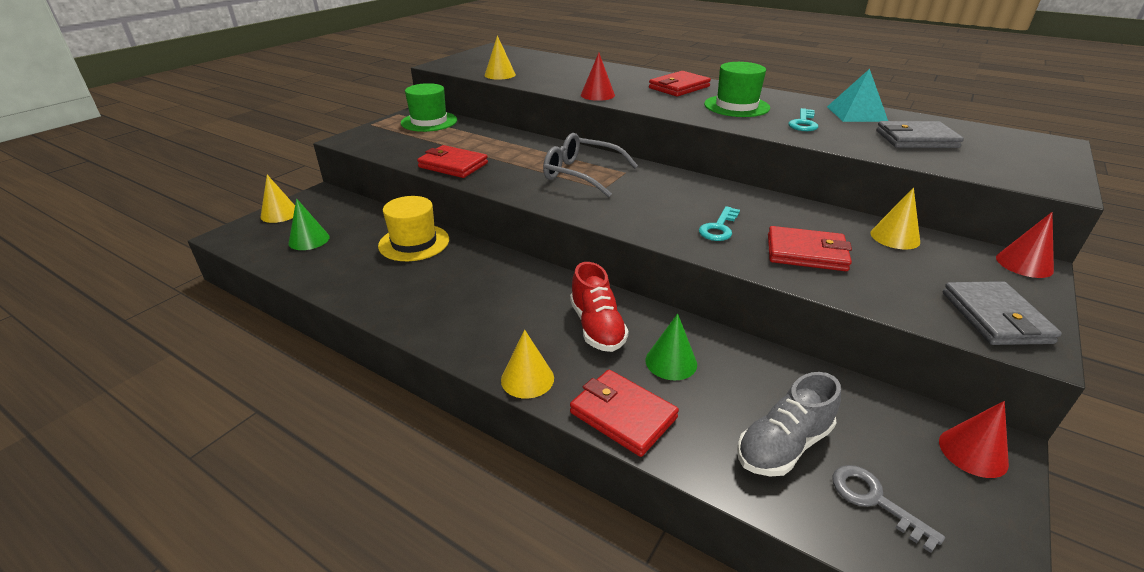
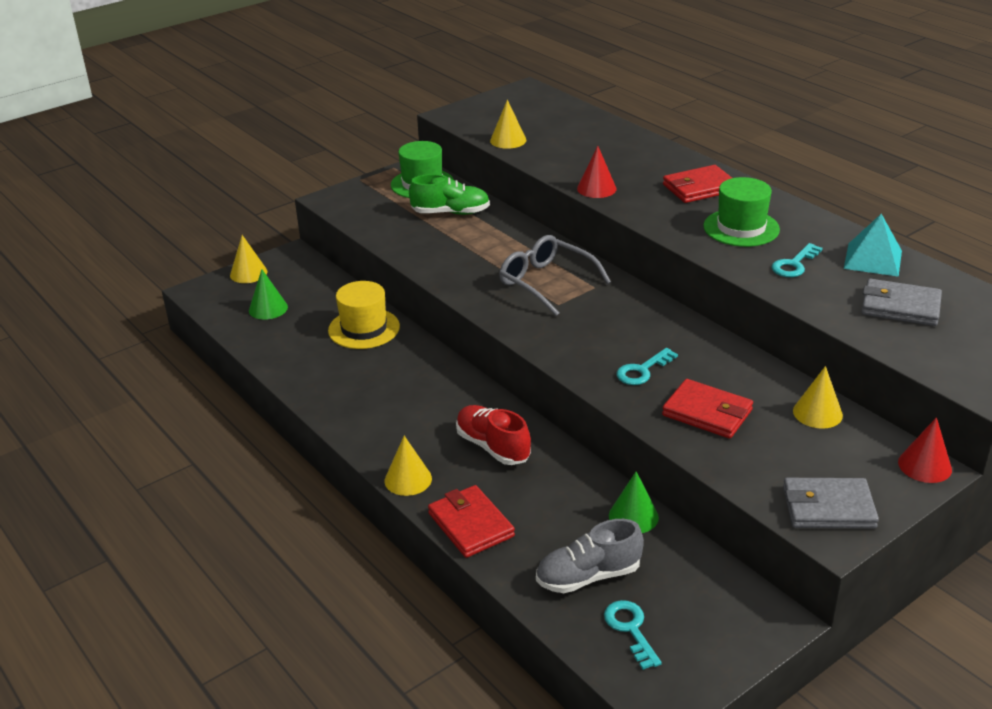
camera: 20 degrees right, 0 degrees up
red wallet [417,145,488,178] -> none
red shoe [570,262,629,352] -> red shoe turned 135 degrees clockwise [456,405,531,465]
green cone [645,313,697,380] -> green cone moved to [609,472,659,533]
grey key [832,465,945,553] -> turquoise key [604,600,662,670]
red cone [939,401,1009,478] -> none
grey wallet [943,281,1062,345] -> grey wallet turned 75 degrees clockwise [783,478,879,529]
none -> green shoe [409,174,490,215]

